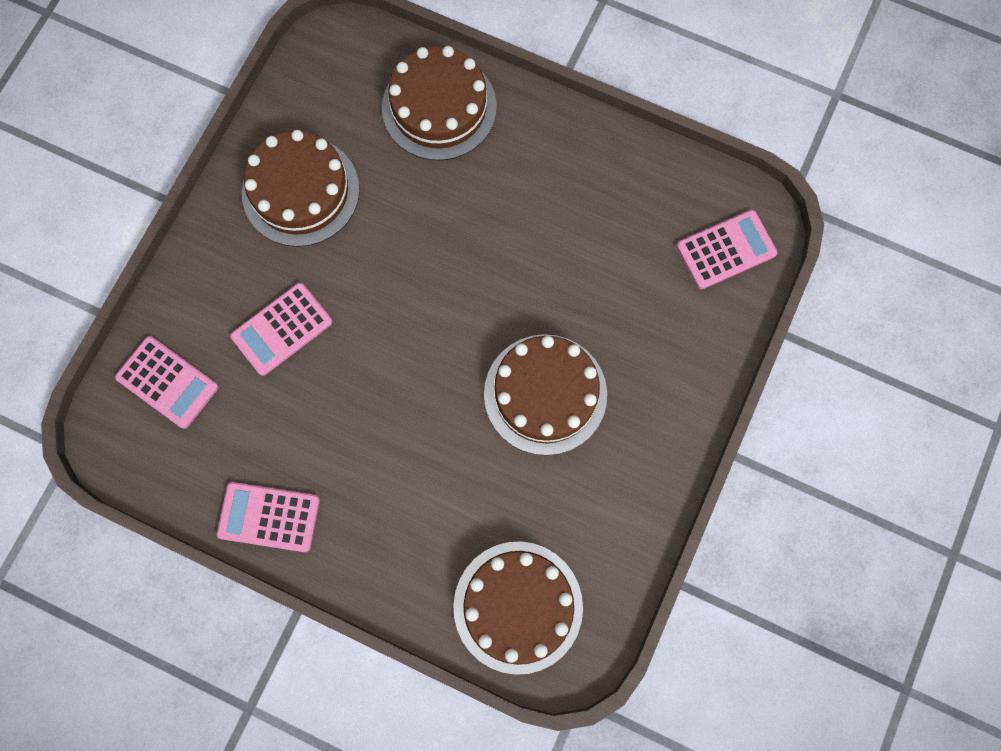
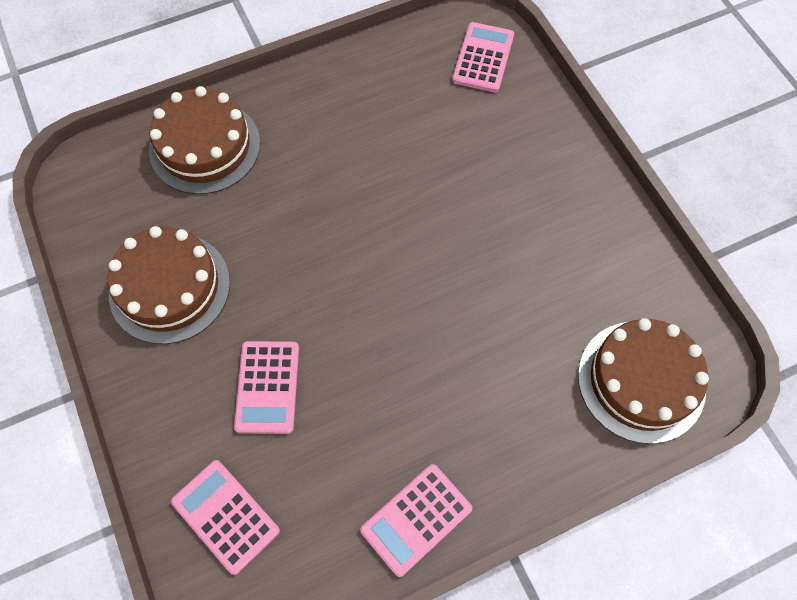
camera: 50 degrees left, 10 degrees down
pink calculator [115,336,219,429] -> pink calculator turned 120 degrees counterclockwise [171,460,280,575]
brown cake [484,334,607,455] -> none

